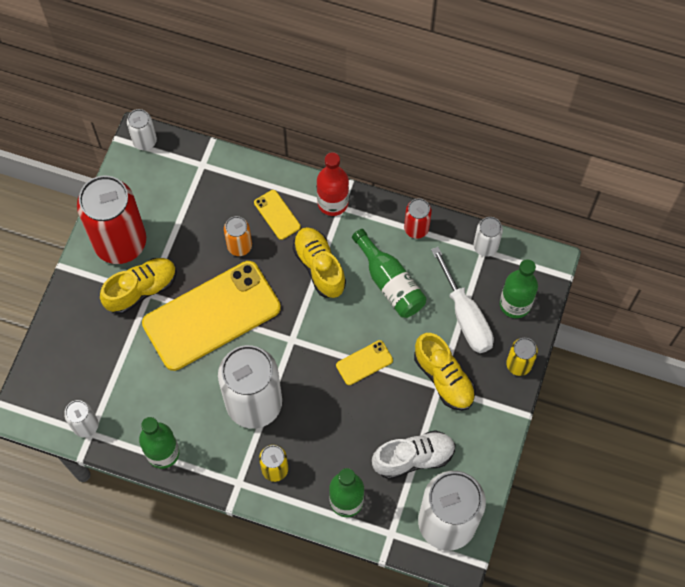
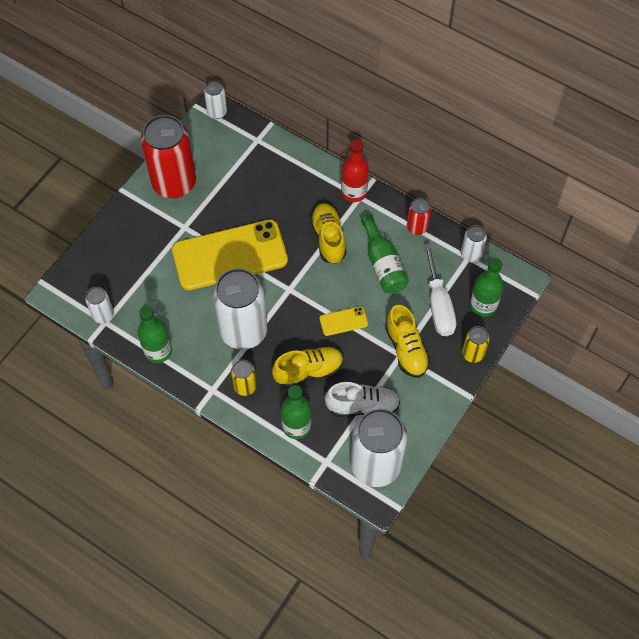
camera: 15 degrees right, 5 degrees down
yellow shoe [100,258,177,314] -> yellow shoe moved to [272,346,343,388]
orange can [224,216,252,256] -> none
yellow phone [254,190,301,240] -> none

